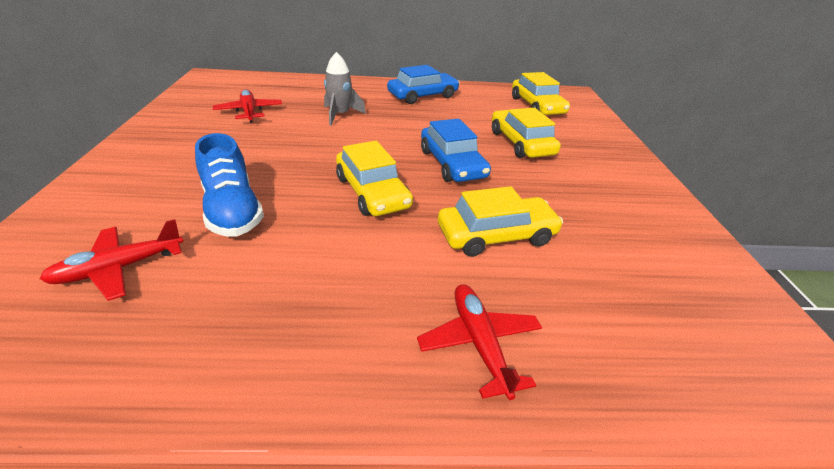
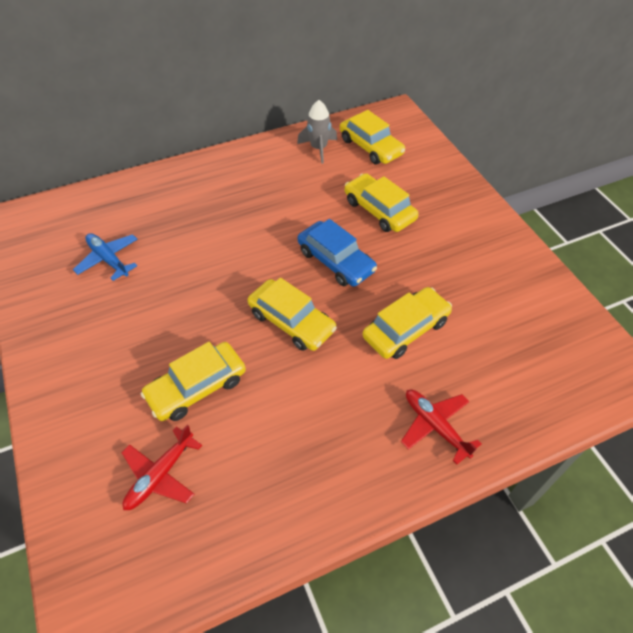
camera: 20 degrees left, 15 degrees up
blue shoe [195,133,264,237] -> yellow car [141,342,246,421]
red plane [213,89,282,123] -> blue plane [73,233,138,281]
grey rocket [324,52,366,126] -> grey rocket moved to [297,100,337,164]
blue car [387,65,460,104] -> none

